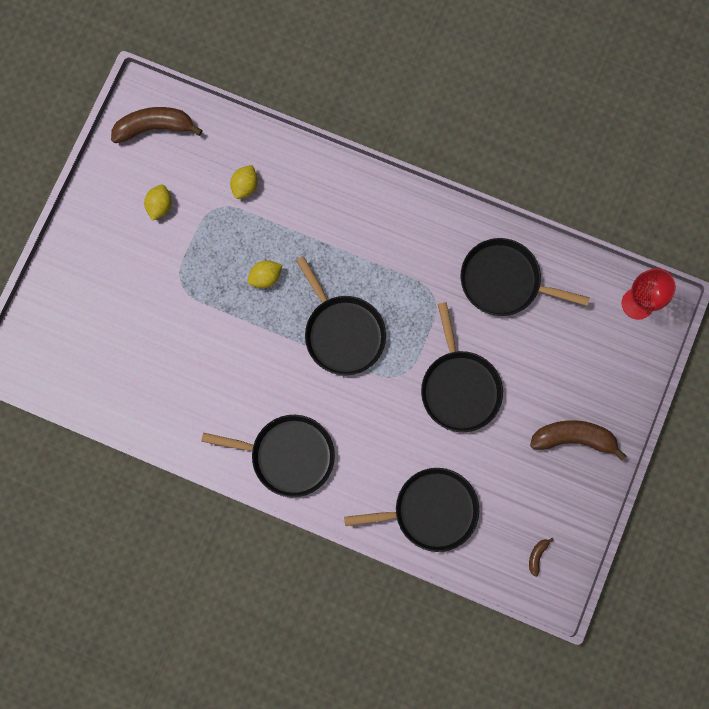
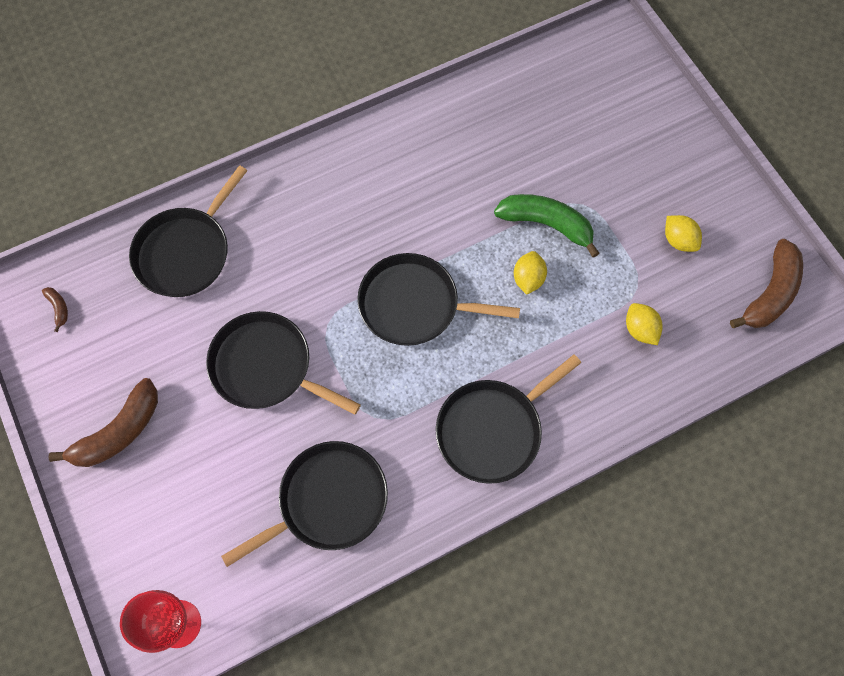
camera: 130 degrees right, 10 degrees down
black pan [201,415,335,497] -> black pan moved to [436,354,581,484]
none -> green banana [494,194,599,258]

